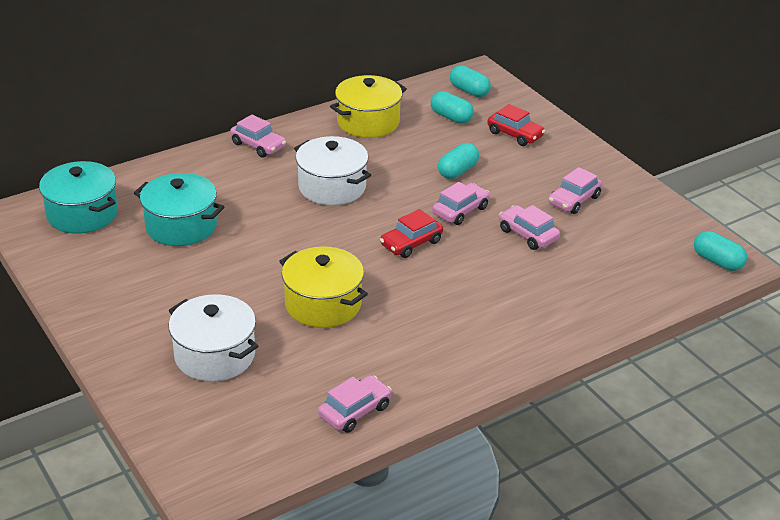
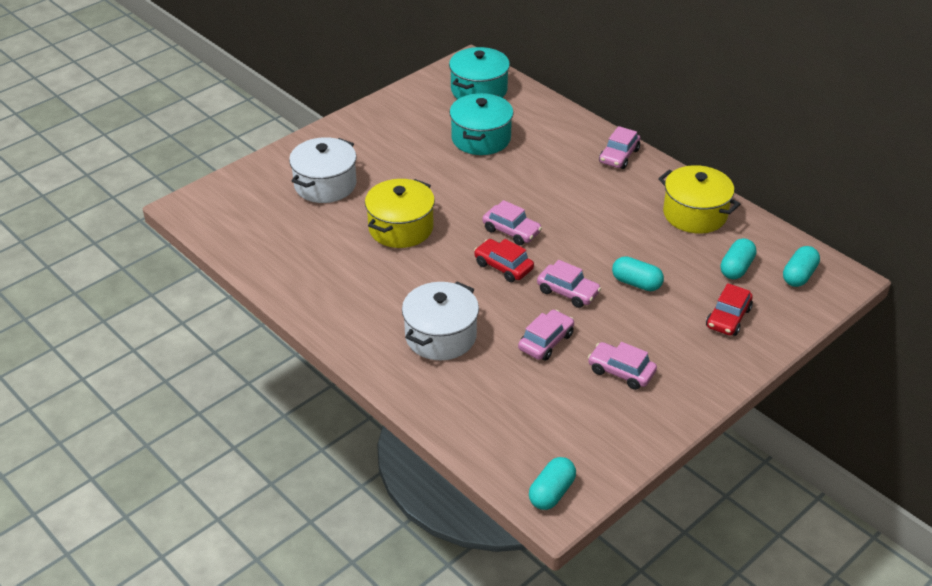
camera: 80 degrees right, 5 degrees up
white pot [294,136,371,205] -> white pot moved to [402,282,479,360]
pink car [318,375,392,433] -> pink car moved to [482,200,542,245]

